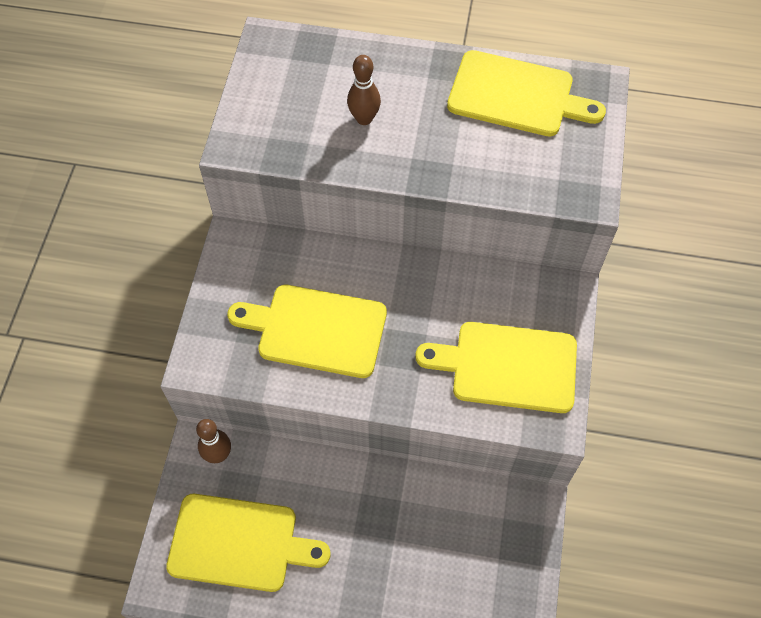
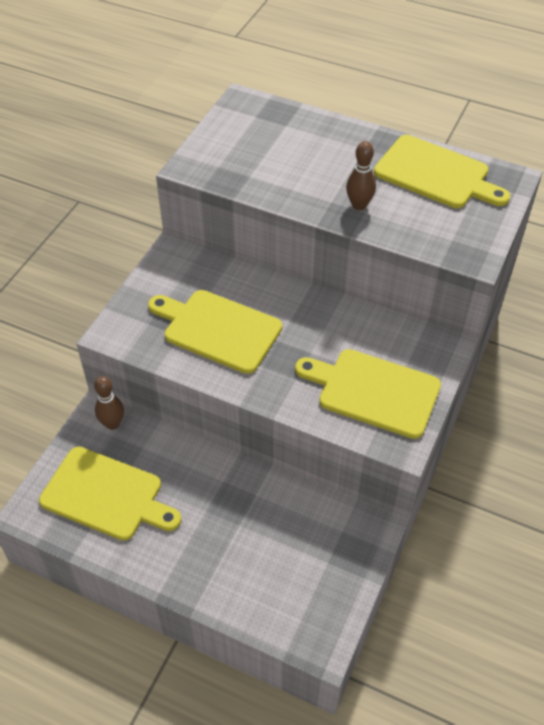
camera: 15 degrees right, 10 degrees down
brown bowling pin [347,55,381,125] -> brown bowling pin moved to [346,141,376,210]

